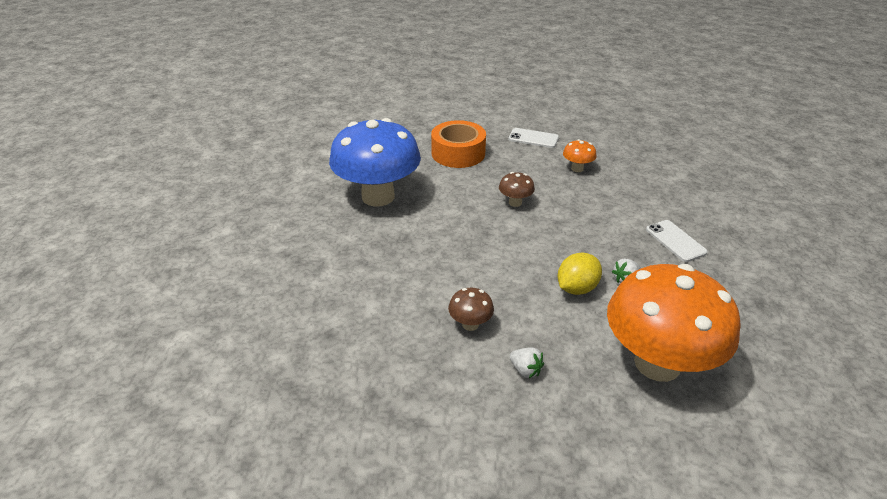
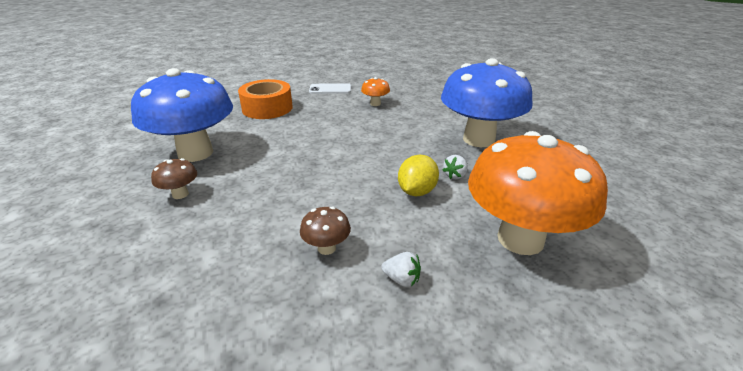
camera: 20 degrees left, 5 degrees down
brown mushroom [499,172,535,207] -> brown mushroom moved to [151,158,197,199]
white phone [646,220,708,262] -> blue mushroom [441,58,533,147]

